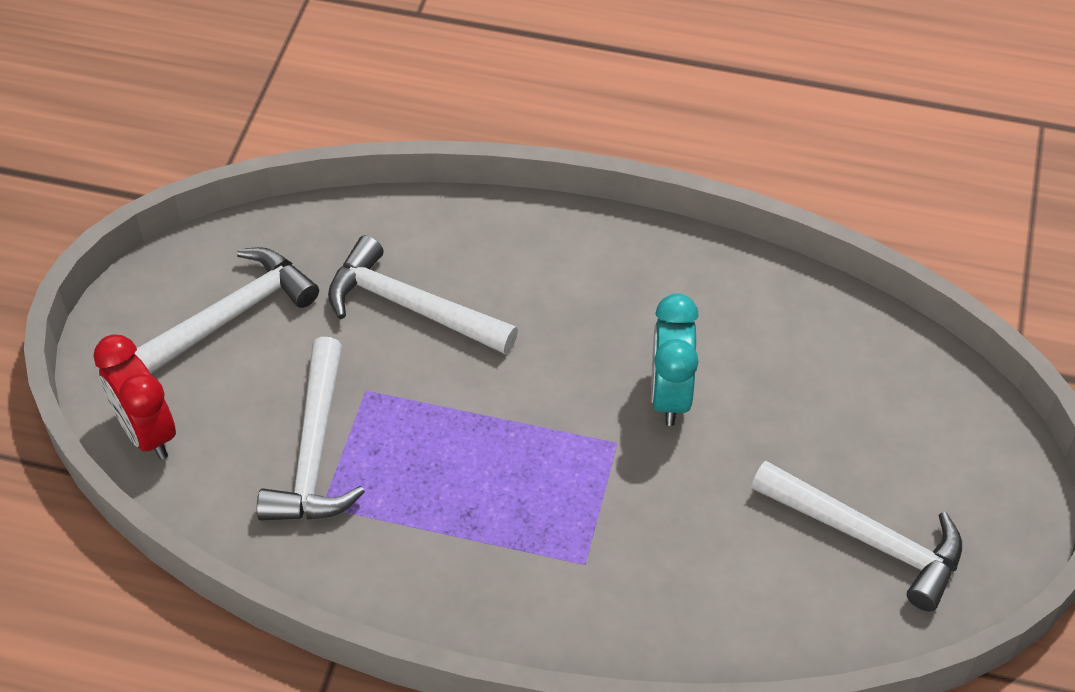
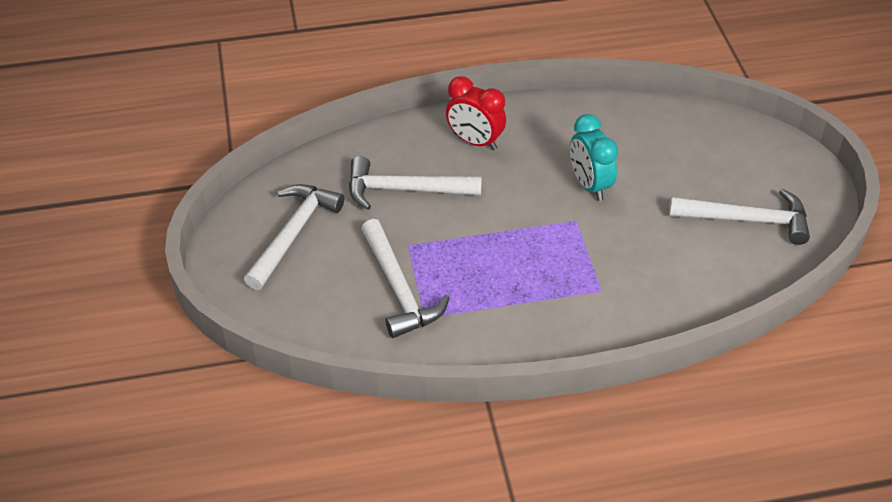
camera: 25 degrees left, 5 degrees down
red clock [93,335,176,460] -> red clock moved to [446,76,506,150]

